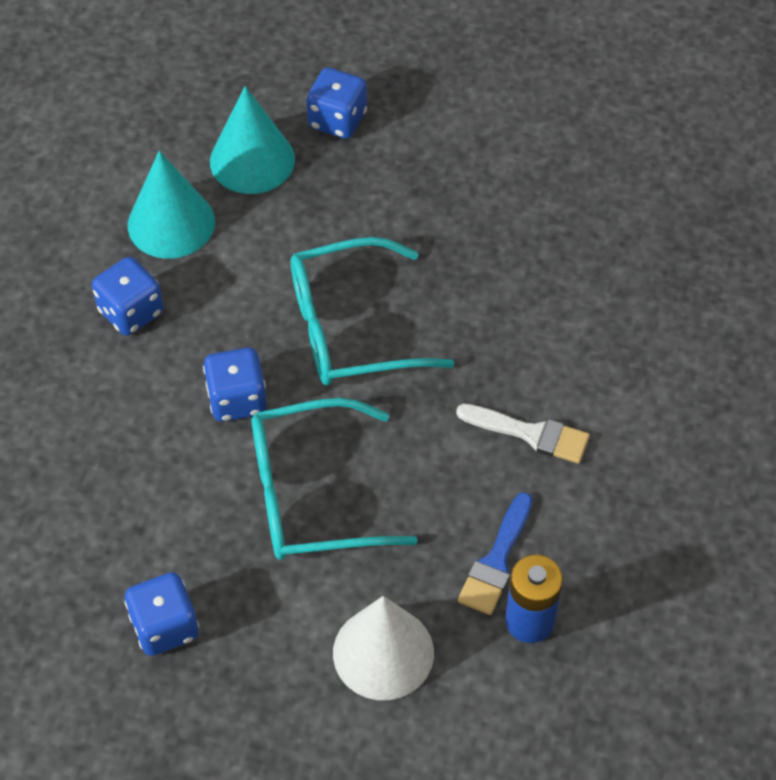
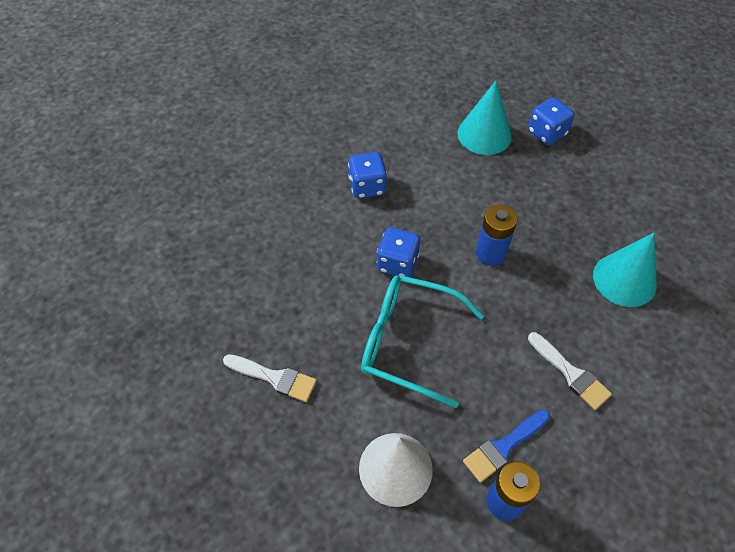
camera: 30 degrees right, 0 degrees up
blue dice [125,572,199,656] -> white brush [223,354,317,402]
turquoise cone [128,151,215,259] -> turquoise cone moved to [593,233,657,307]
turquoise glasses [291,237,454,385] -> blue battery [476,205,517,266]

